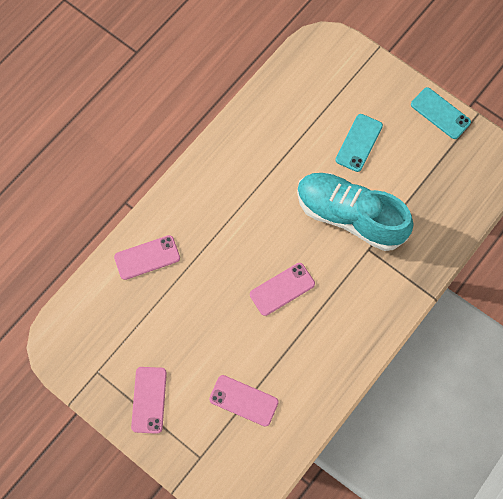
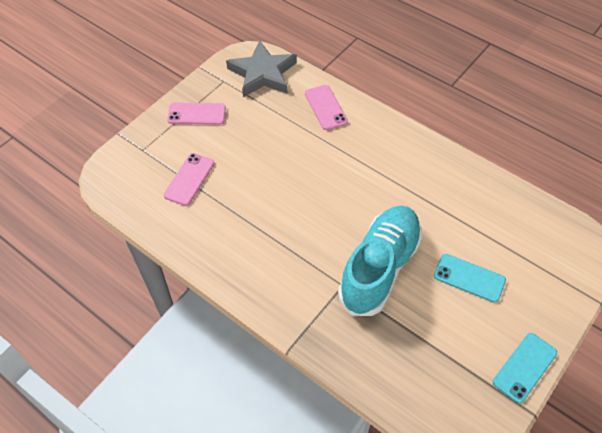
camera: 90 degrees right, 15 degrees down
pink phone [250,263,315,316] -> none
none -> grey star [226,40,297,97]

